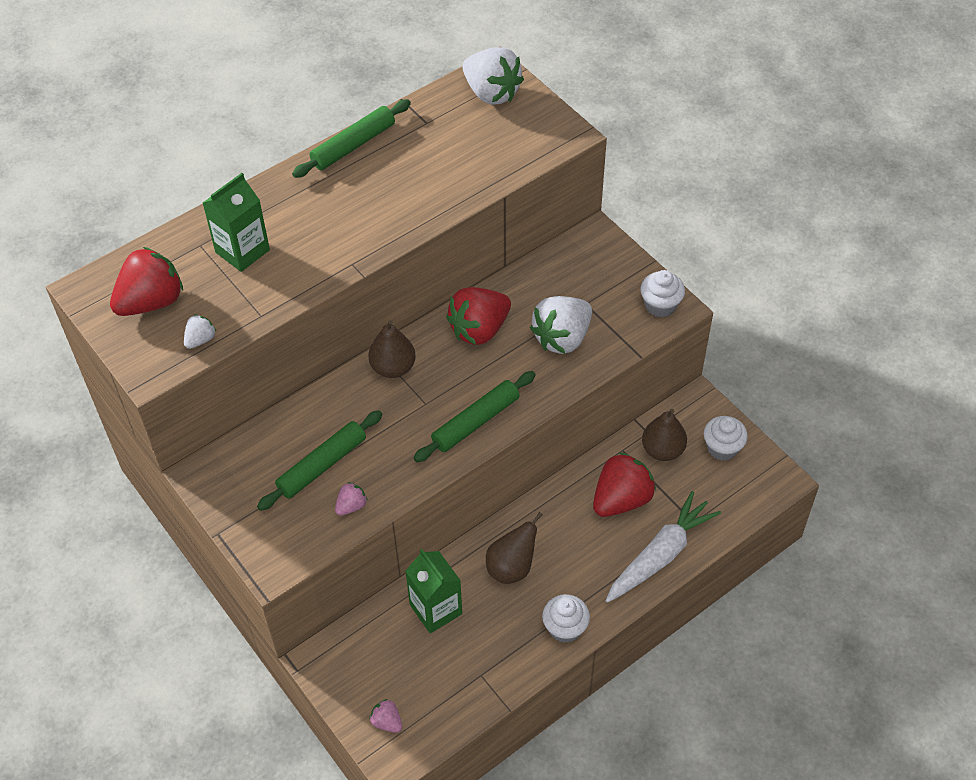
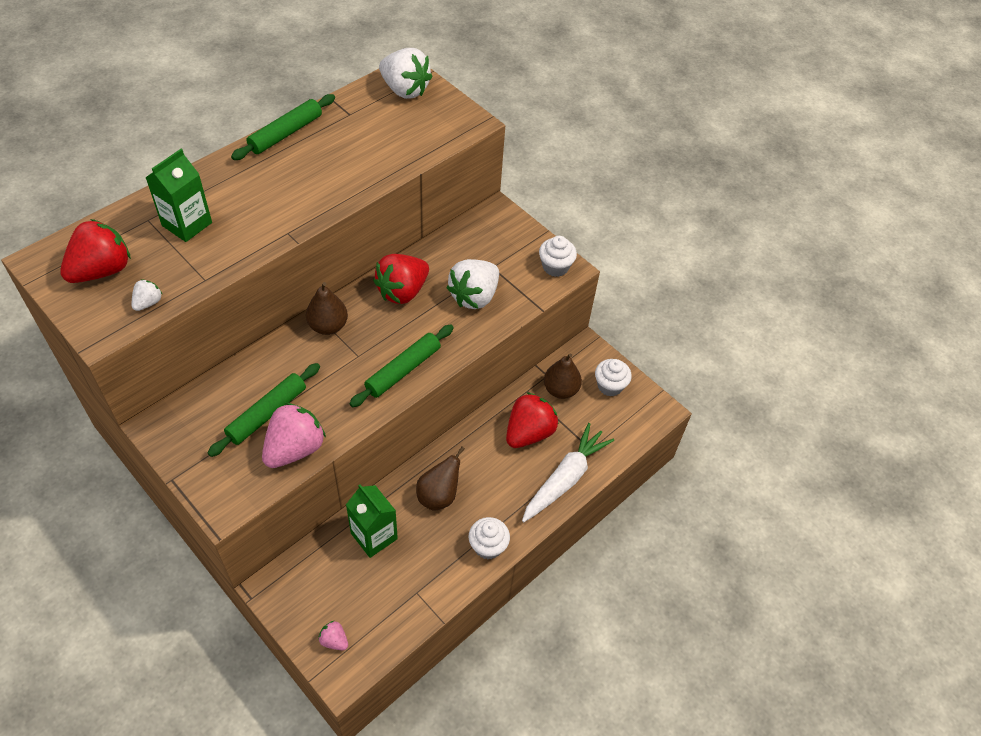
camera: 10 degrees left, 0 degrees up
pink strawberry [335,482,368,516] -> pink strawberry [262,403,326,468], size x2.12

